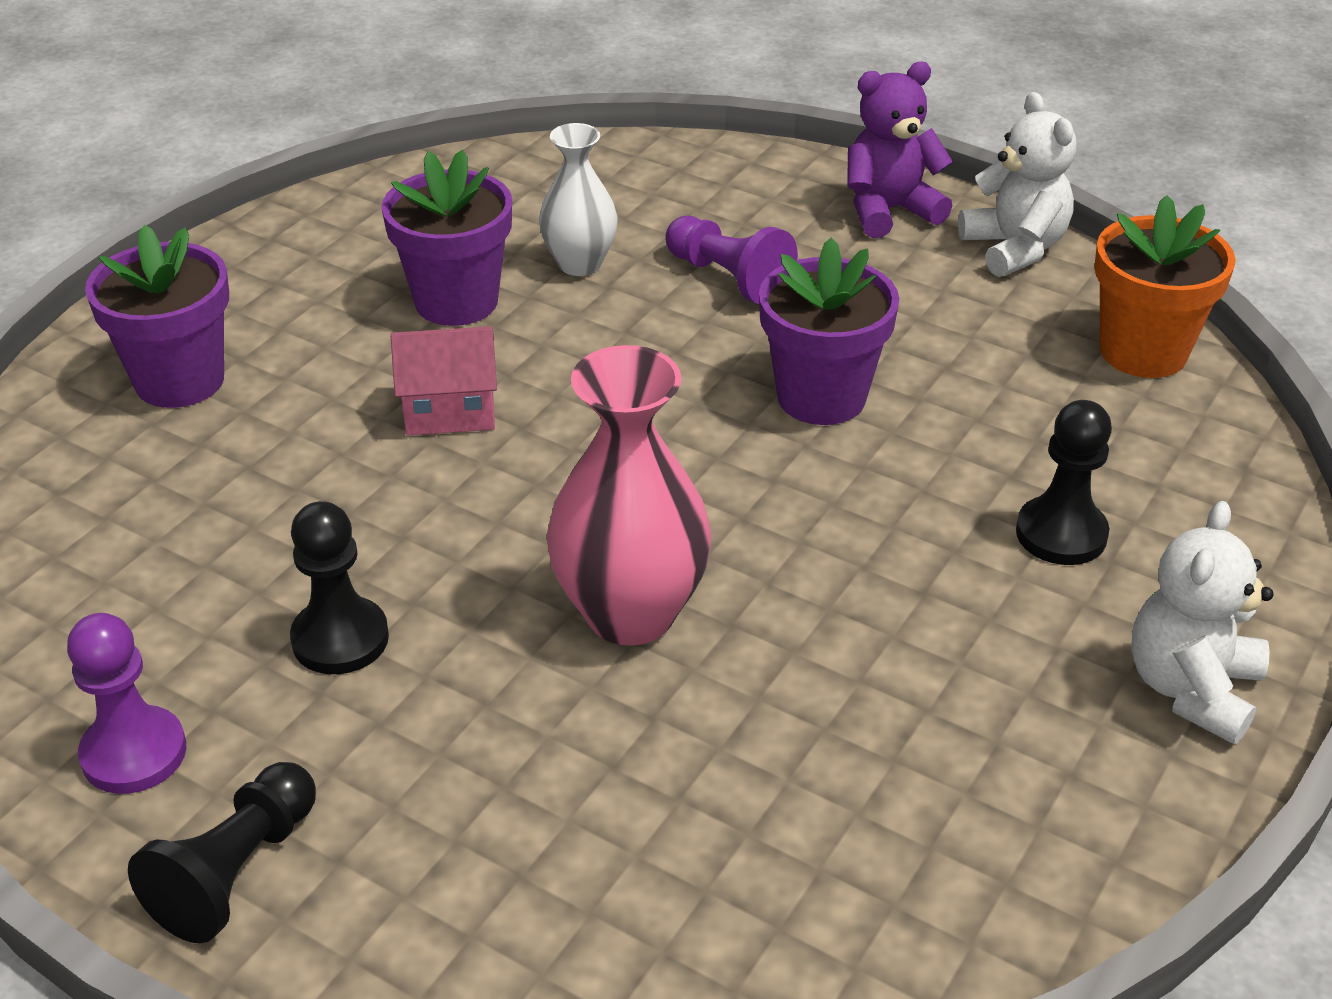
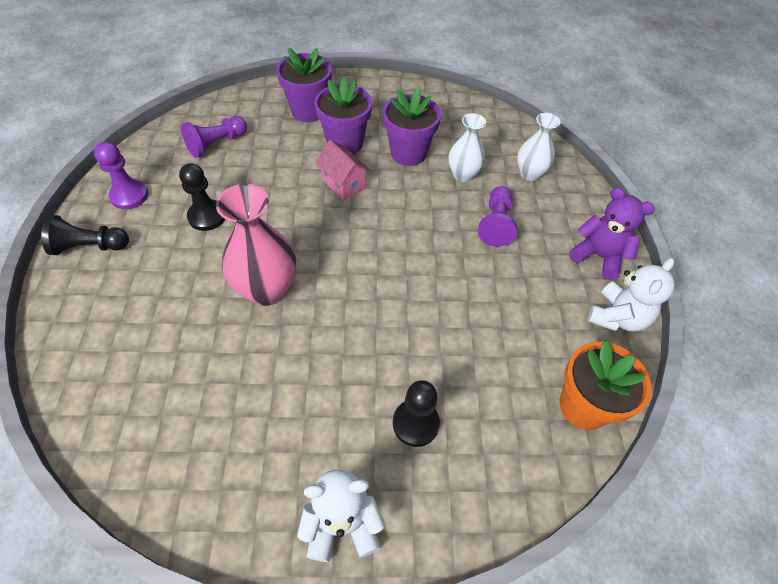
camera: 55 degrees right, 15 degrees up
purple flower pot [759,237,899,425] -> purple flower pot moved to [314,77,372,154]
none -> purple pawn [181,116,247,158]
none -> white vase [517,113,561,181]

